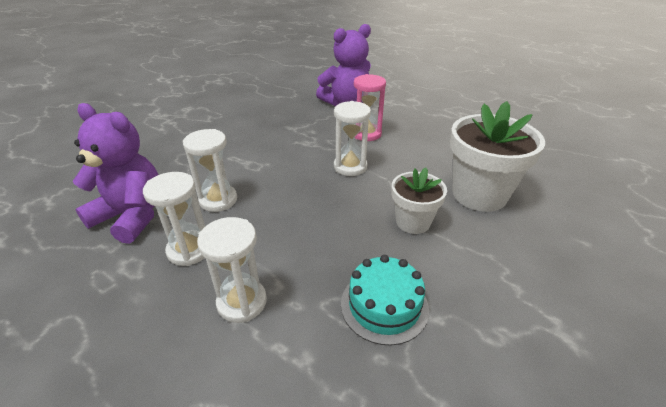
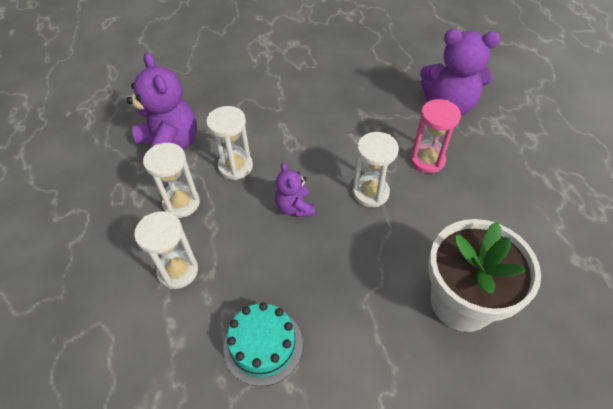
camera: 40 degrees right, 15 degrees up
white flower pot [391,168,447,234] -> none
none -> purple teddy bear [275,163,315,217]

